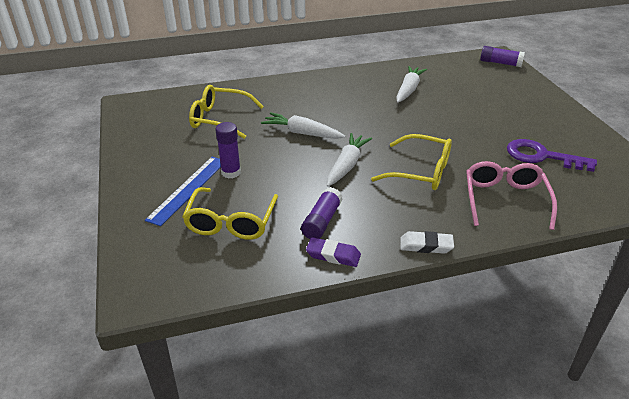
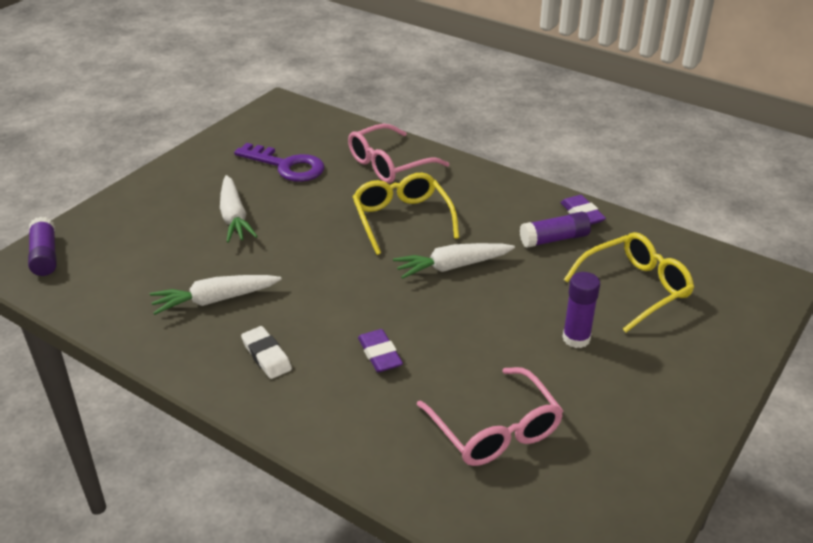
camera: 130 degrees left, 0 degrees up
blue ruler [145,157,221,226] -> none
yellow glasses [189,85,264,139] -> pink glasses [417,367,563,466]
white carrot [261,112,345,139] -> white carrot moved to [220,175,258,243]
white eraser [400,231,454,254] -> white eraser moved to [241,326,292,379]
purple key [507,139,597,172] -> purple key turned 45 degrees counterclockwise [234,143,324,182]
none -> purple eraser [358,329,403,372]

